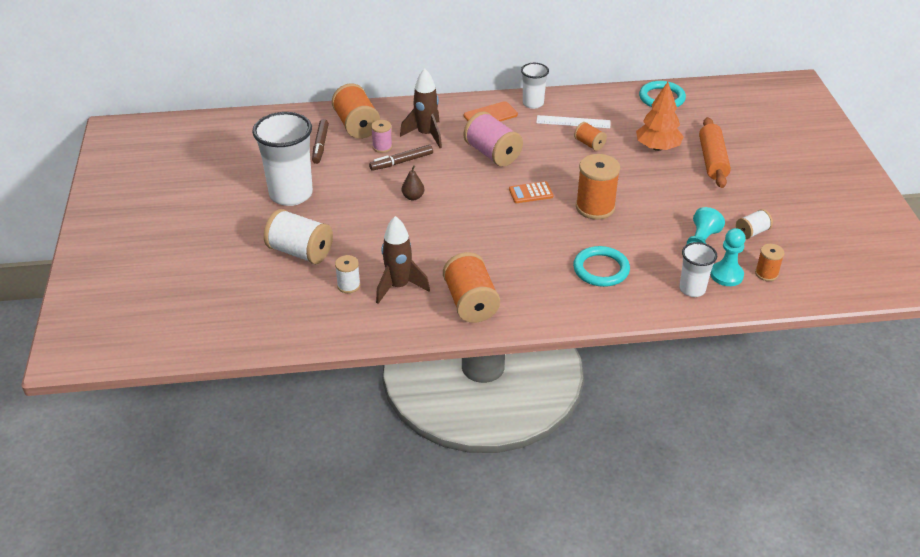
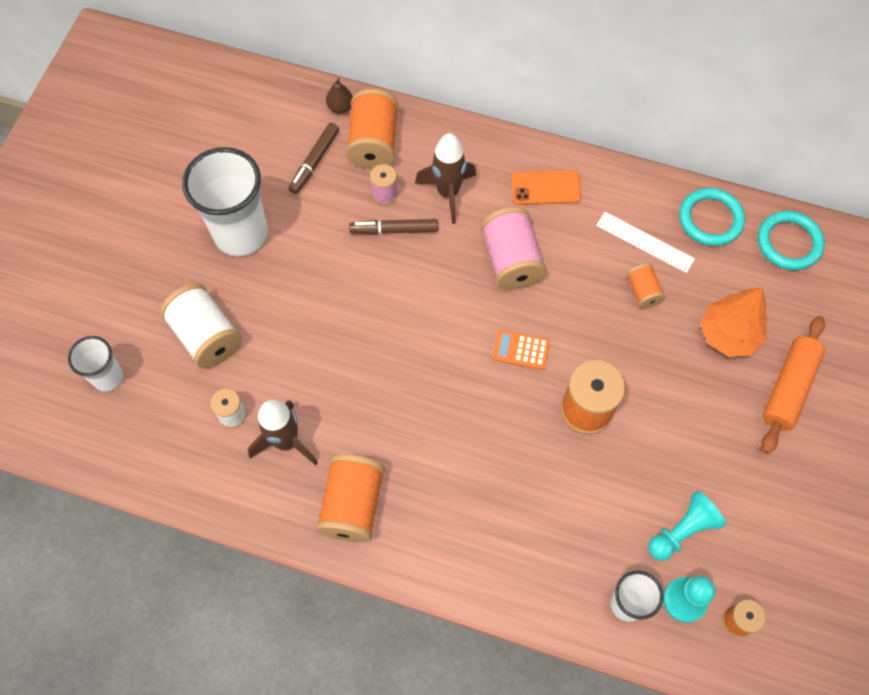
camera: 25 degrees right, 25 degrees up
brown pear [402,165,424,200] -> brown pear moved to [326,78,353,114]
white cup [521,63,549,109] -> white cup moved to [68,336,124,392]
turquoise ring [573,246,630,287] -> turquoise ring moved to [679,188,745,246]
white spool [736,209,773,239] -> none

